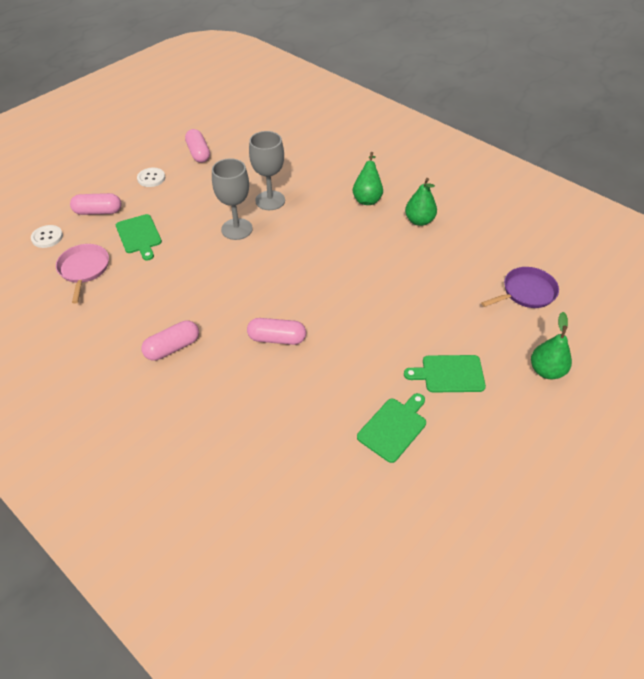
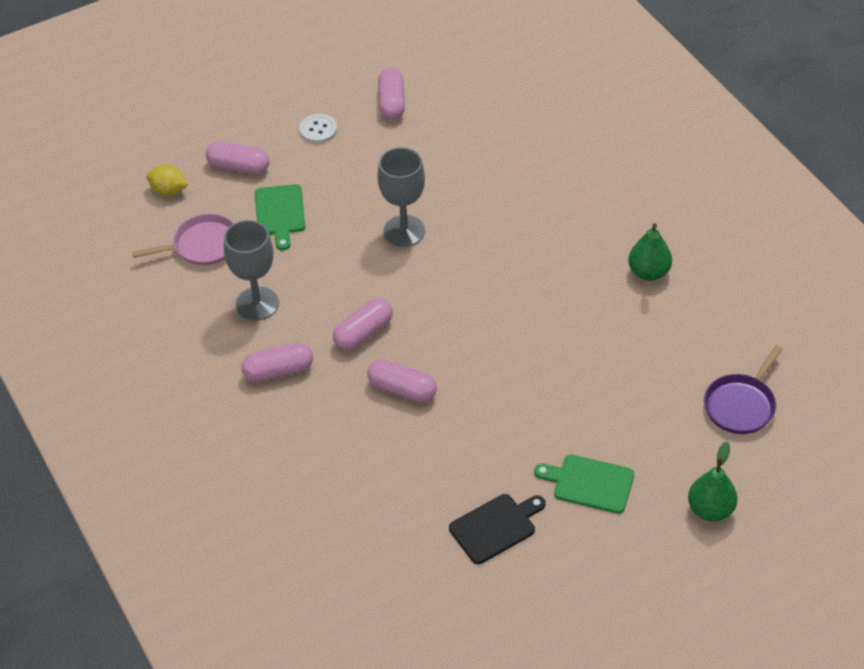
camera: 20 degrees right, 0 degrees up
white button [31,225,63,248] -> yellow lemon [147,164,188,196]
pink pan [56,244,109,304] -> pink pan turned 60 degrees clockwise [132,214,234,265]
grey goblet [249,131,285,210] -> grey goblet moved to [224,220,279,321]
green pear [352,152,383,205] -> none
green cutting board [357,393,426,463] -> black cutting board [449,494,546,564]
purple pan [481,267,559,308] -> purple pan turned 135 degrees clockwise [704,346,782,434]
none -> pink capsule [333,298,393,350]

